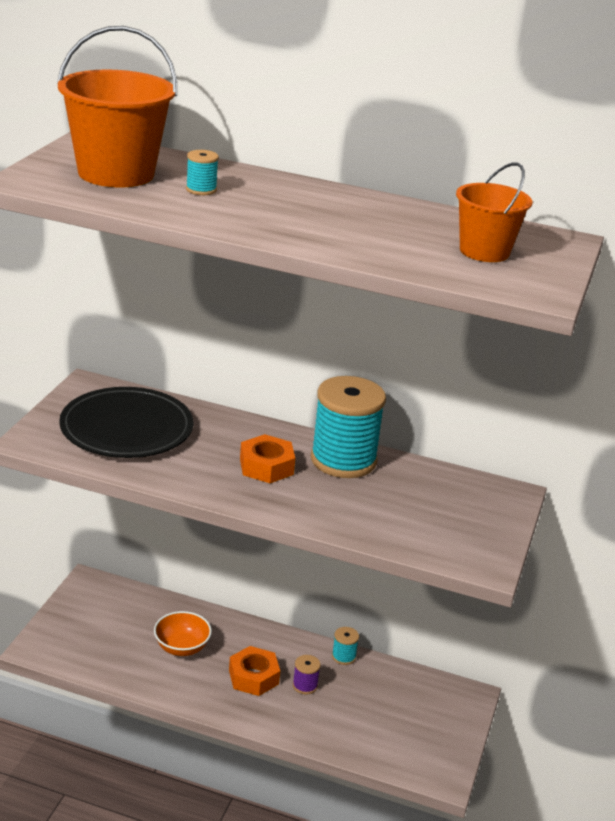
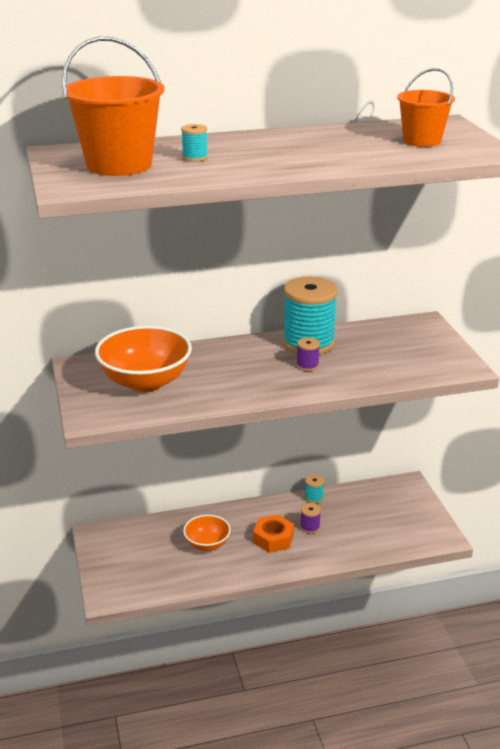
camera: 30 degrees left, 0 degrees up
black plate [59,387,193,458] -> orange bowl [95,326,192,392]
orange nut [240,434,295,483] -> none
none -> purple spool [297,337,320,371]

